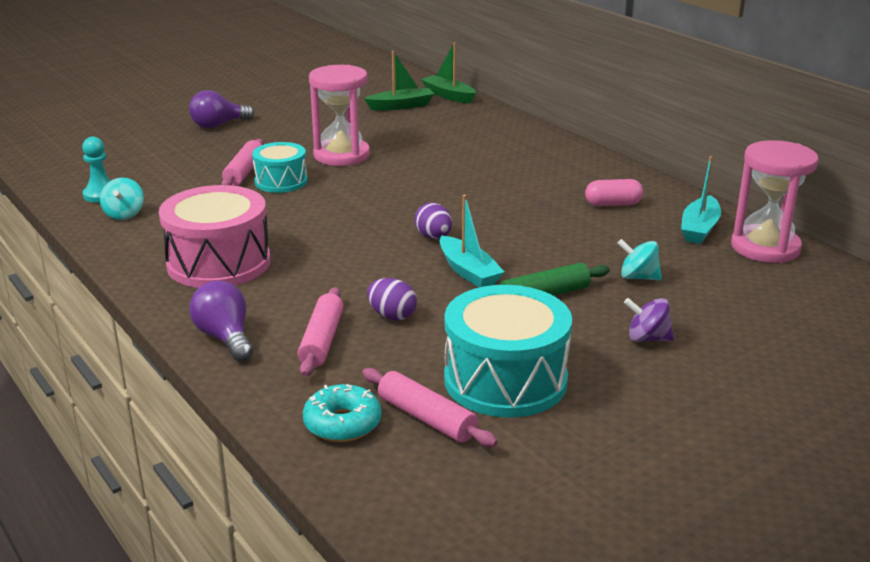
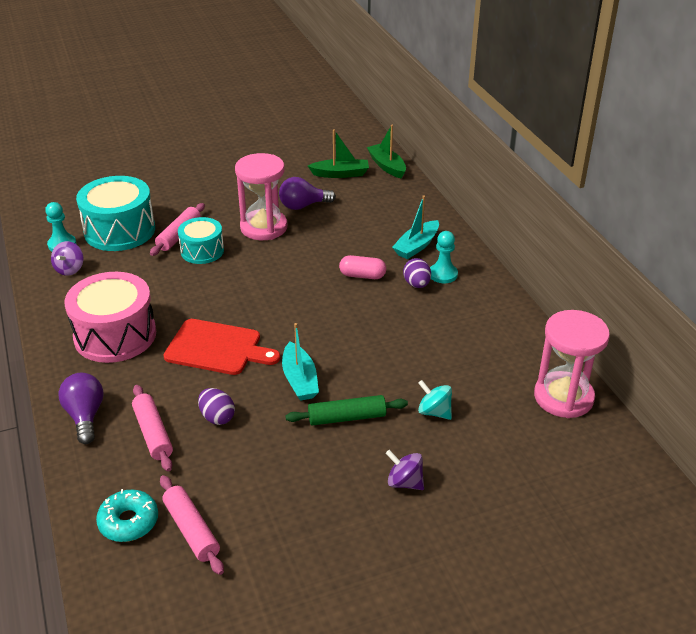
camera: 15 degrees right, 10 degrees up
turquoise spinning top [100,178,144,220] -> purple spinning top [51,241,83,276]
purple light bulb [189,90,254,128] -> purple light bulb moved to [279,177,336,210]
pink rolling pin [297,287,344,377] -> pink rolling pin turned 45 degrees counterclockwise [132,385,173,472]
purple egg [415,203,452,239] -> purple egg moved to [403,258,431,288]
turquoise drum [444,285,572,418] -> turquoise drum moved to [76,176,155,251]
pink capsule [585,179,643,206] -> pink capsule moved to [339,255,386,279]
turquoise boat [681,156,721,244] -> turquoise boat moved to [392,195,439,259]
none -> red cutting board [163,319,280,375]
none -> turquoise pawn [430,231,458,283]

